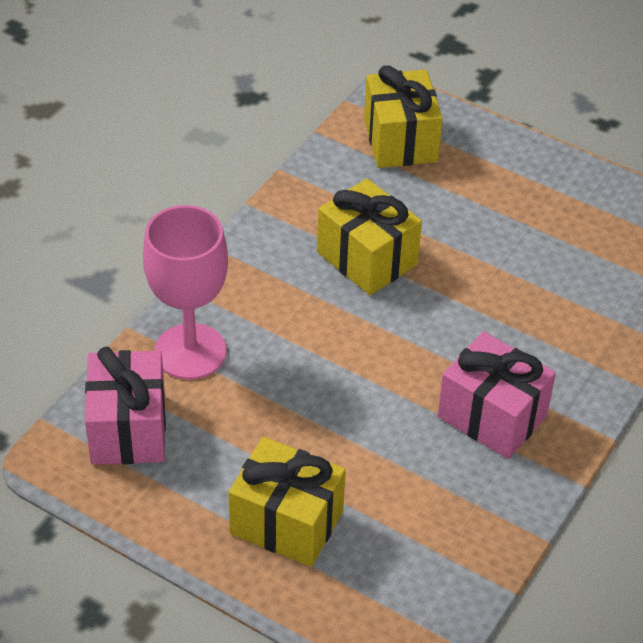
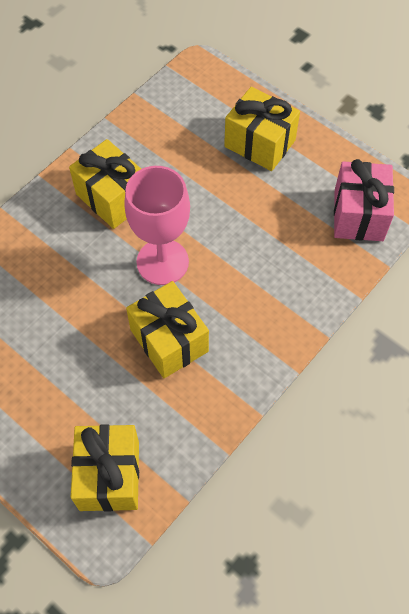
camera: 170 degrees left, 15 degrees up
pink goblet [143,205,228,380] -> pink goblet moved to [124,166,190,285]
pink gift [438,331,556,459] -> yellow gift [69,139,141,229]

